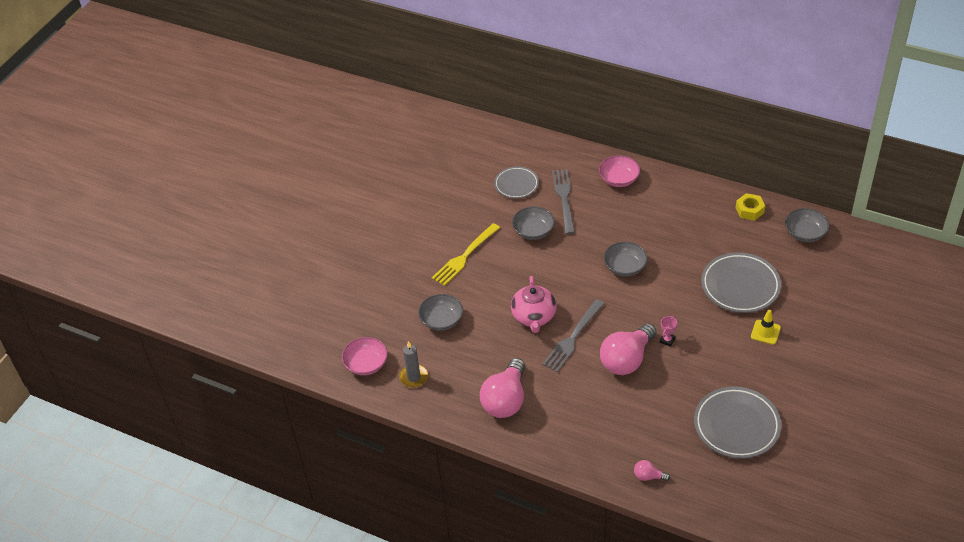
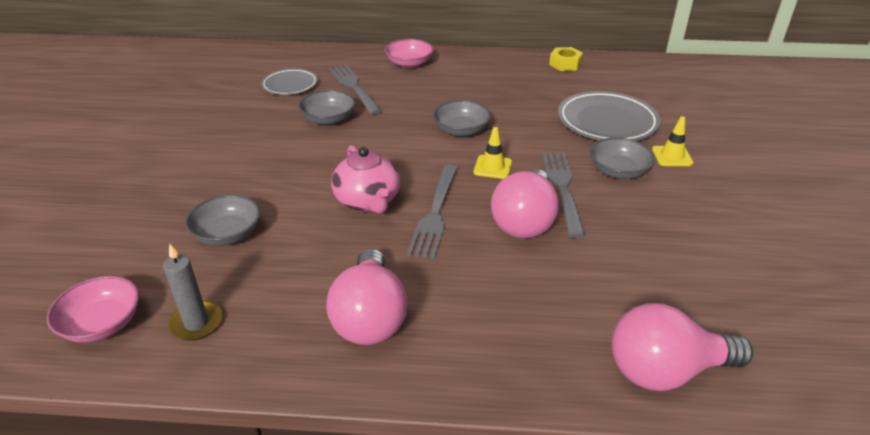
camera: 25 degrees left, 10 degrees down
yellow fork [432,223,500,286] -> none
pink light bulb [634,460,670,481] -> pink light bulb [611,303,753,391], size x2.25
pink trophy [660,316,677,347] -> grey fork [542,153,585,238]
grey plate [694,386,781,459] -> none
grey bowl [785,208,829,242] -> grey bowl moved to [590,137,655,179]
none -> yellow traffic cone [473,127,512,179]

